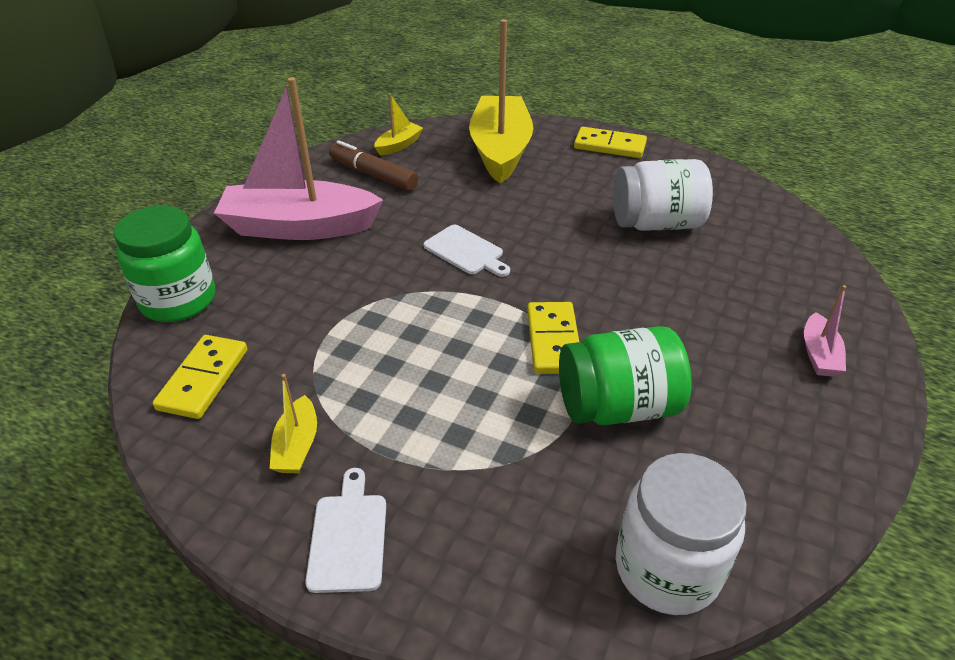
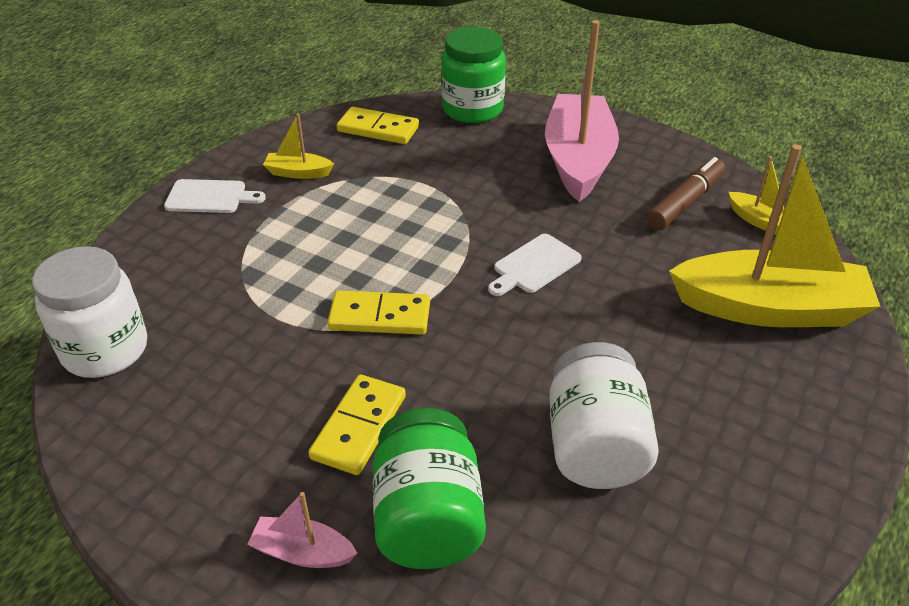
camera: 95 degrees right, 0 degrees up
green jar [559,326,692,425] -> green jar moved to [373,408,486,569]
yellow domino [574,127,647,158] -> yellow domino moved to [308,374,406,475]

